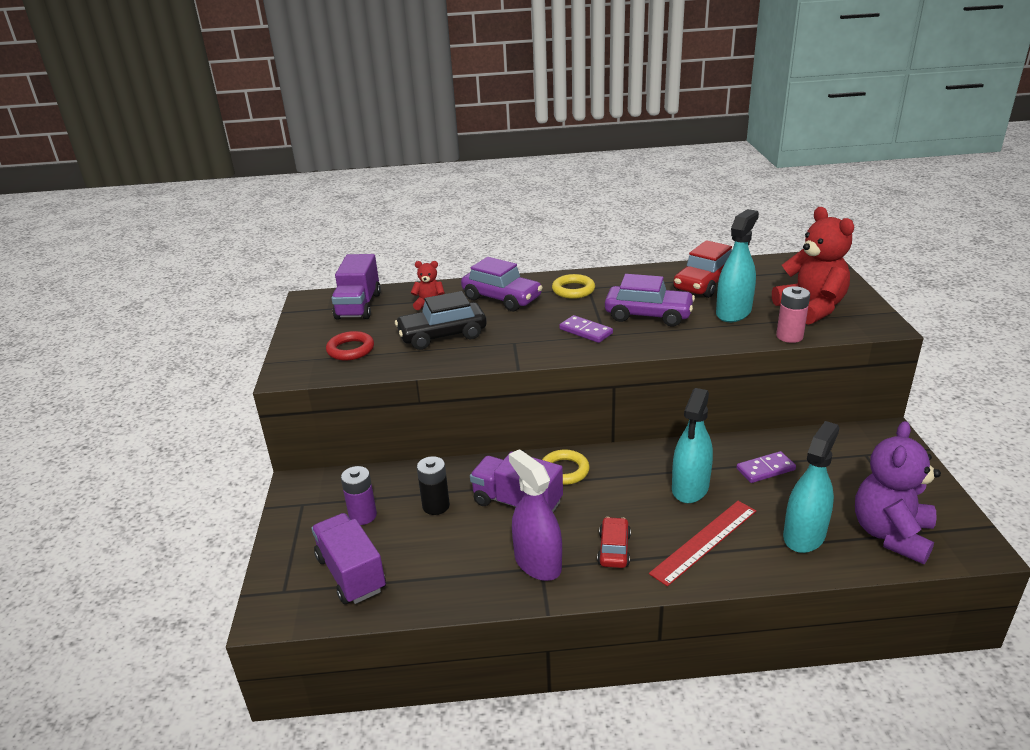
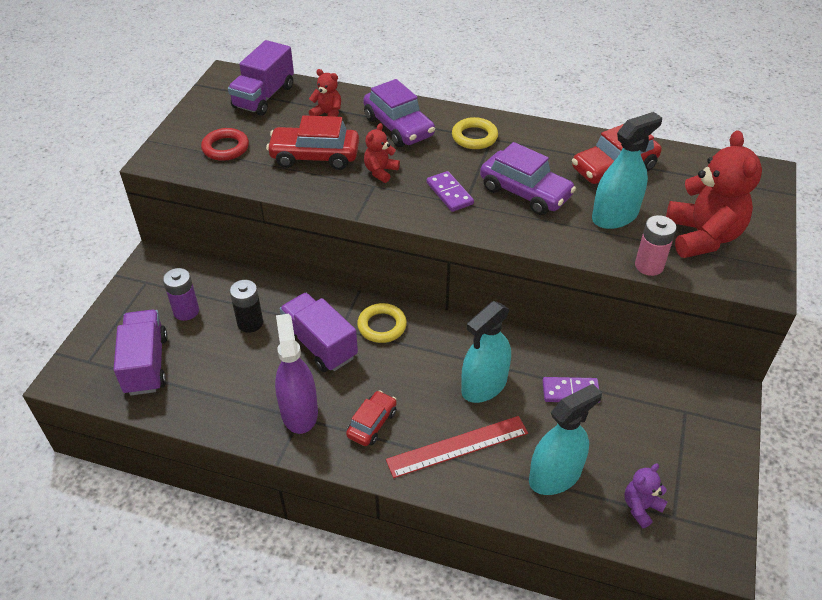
camera: 20 degrees right, 15 degrees up
black car [395,291,487,350] -> red car [266,115,359,170]
purple teddy bear [855,421,941,564] -> purple teddy bear [624,463,667,528], size x0.49
none -> red teddy bear [364,123,400,183]

